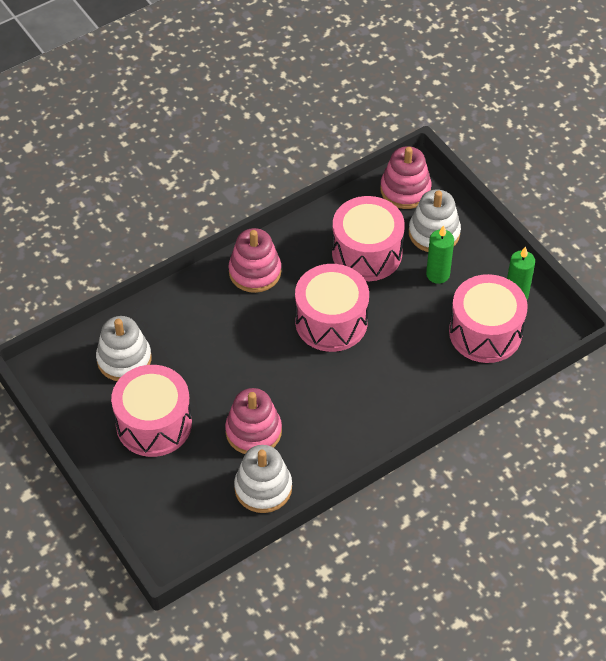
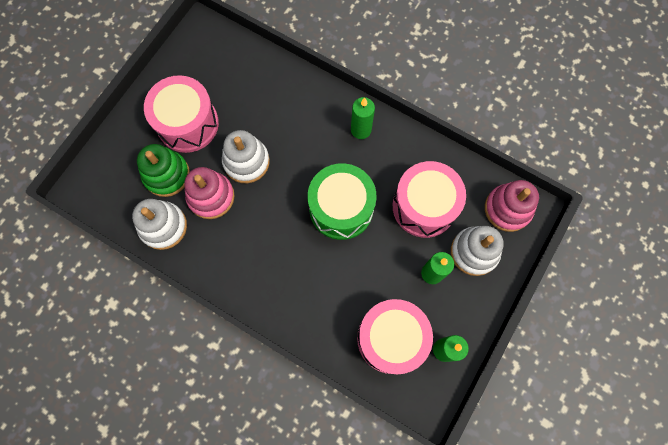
camera: 65 degrees right, 20 degrees up
white stacking toy [96,316,151,381] -> white stacking toy moved to [222,130,270,183]
pink stacking toy [229,228,281,293] -> green candle [351,97,375,139]
pink drum [295,264,369,352] -> green drum [308,163,376,240]
none -> green stacking toy [137,144,190,197]

